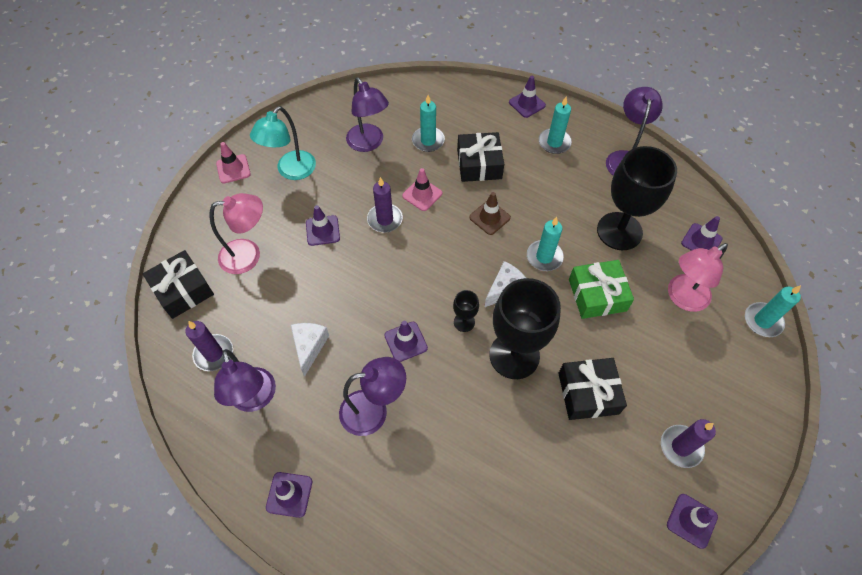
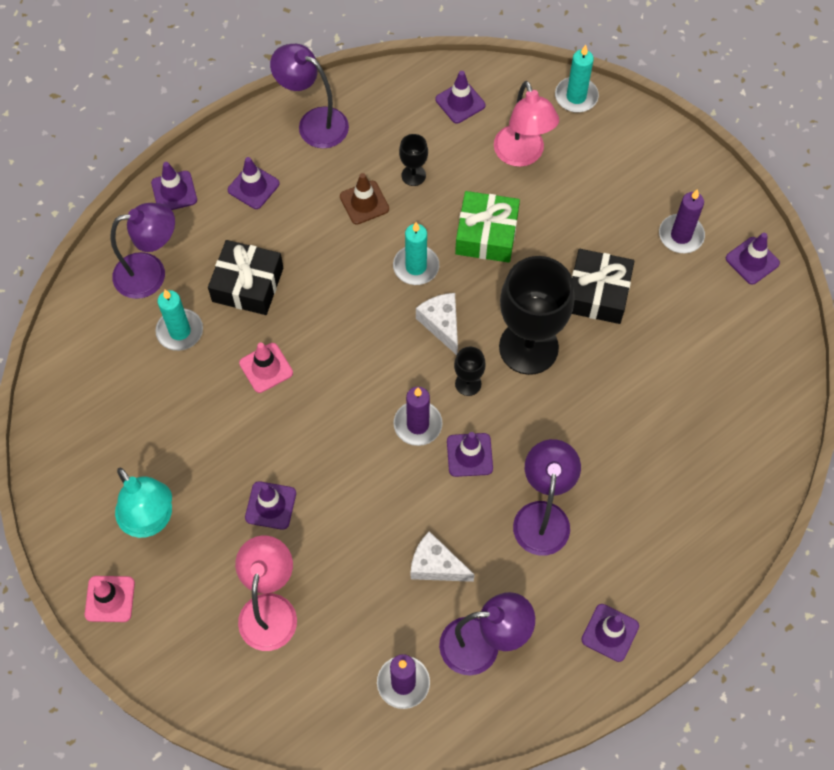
camera: 70 degrees left, 5 degrees up
black gift [143,250,214,319] -> none
purple lamp [346,77,389,152] -> purple lamp moved to [110,203,175,299]
purple candle [367,177,403,233] -> purple candle moved to [393,387,443,446]
brown traffic cone [469,192,511,235] -> brown traffic cone moved to [340,173,389,224]
turquoise candle [539,97,572,154] -> purple traffic cone [228,157,280,209]
black goblet [597,146,677,250] -> black goblet [399,134,428,186], size x0.44

